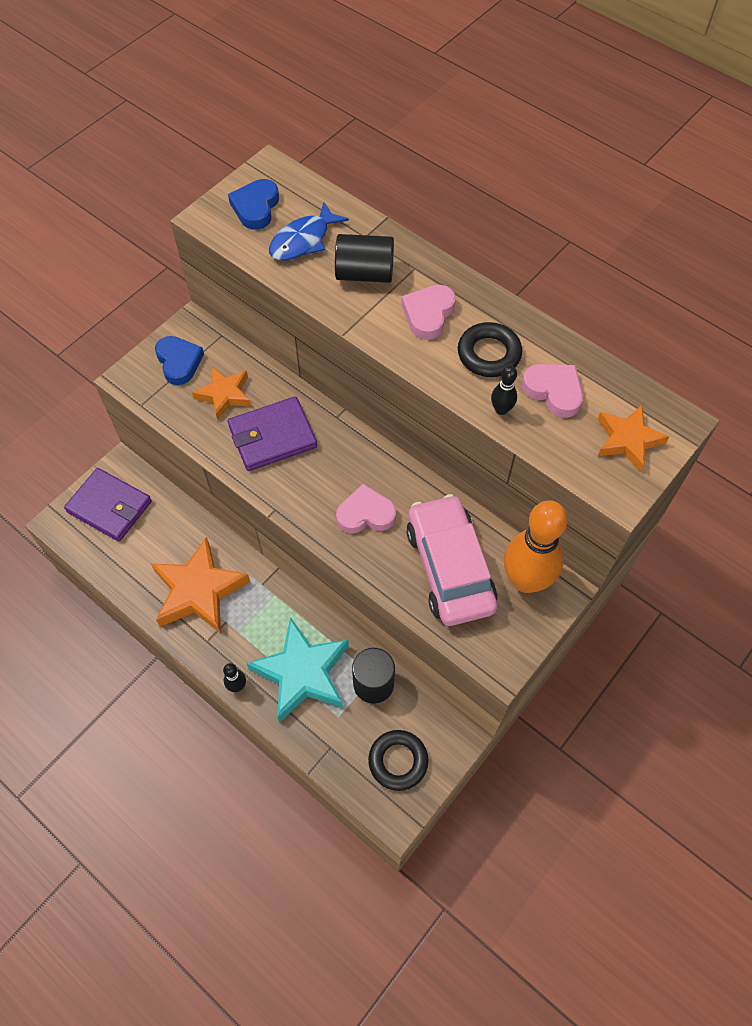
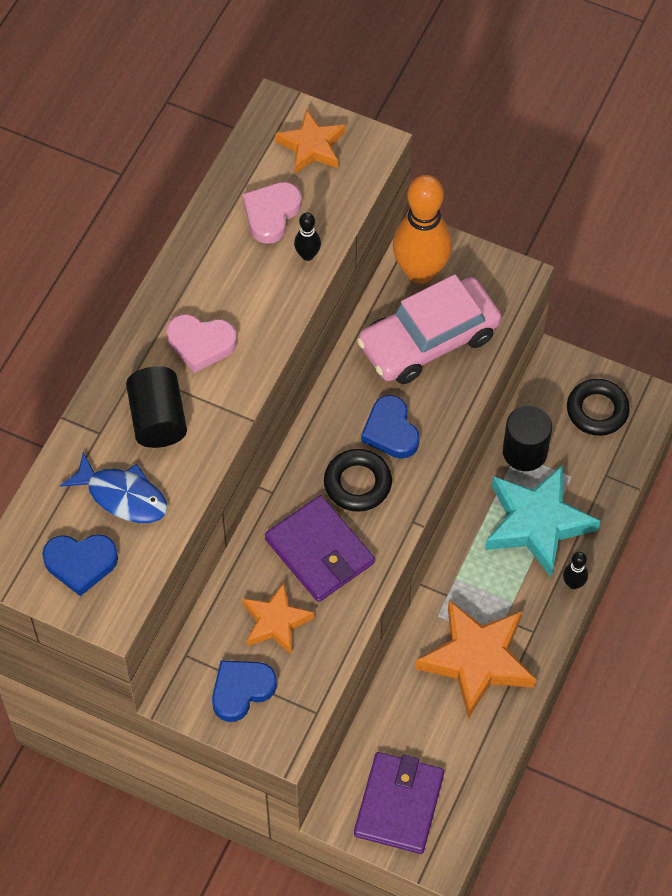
camera: 105 degrees left, 0 degrees up
pink heart [336,484,396,534] -> blue heart [361,395,420,459]
black ring [458,322,522,377] -> black ring moved to [324,449,392,512]

